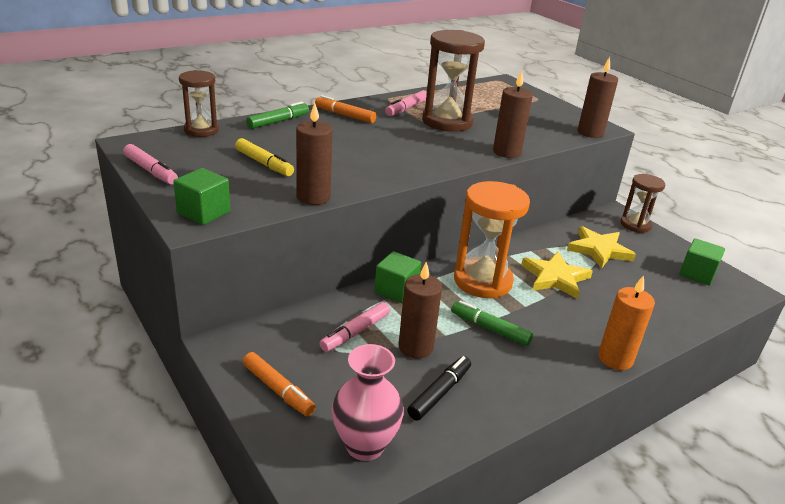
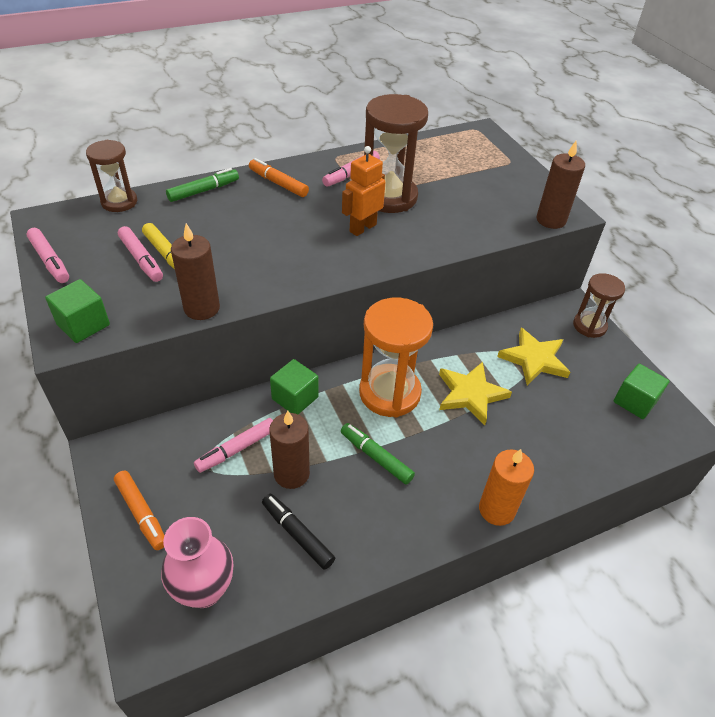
camera: 10 degrees right, 15 degrees up
black marker [407,356,471,420] -> black marker turned 90 degrees counterclockwise [262,494,335,570]
brown candle [493,71,533,158] -> none
none -> pink marker [118,226,163,282]
none -> orange robot [342,146,385,236]

